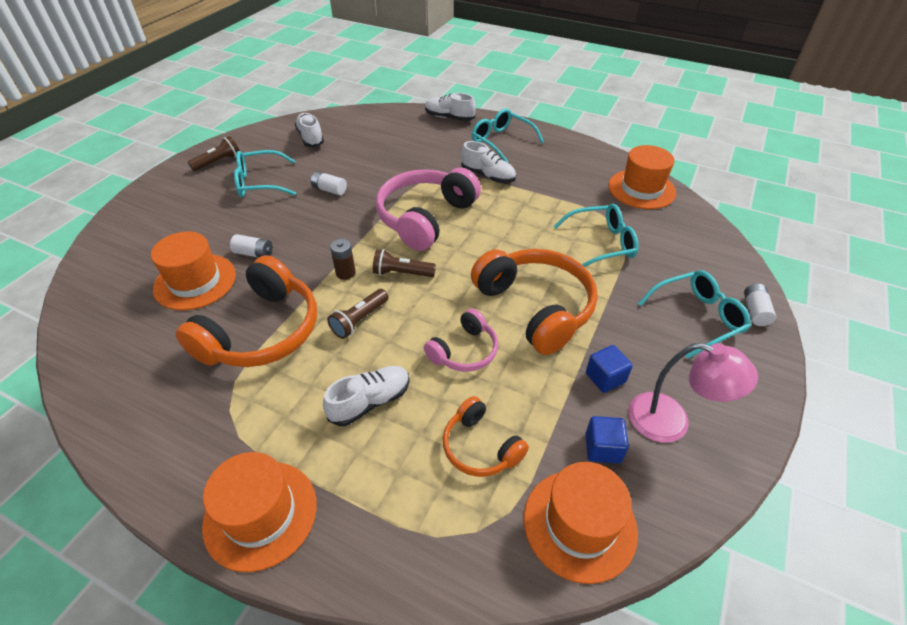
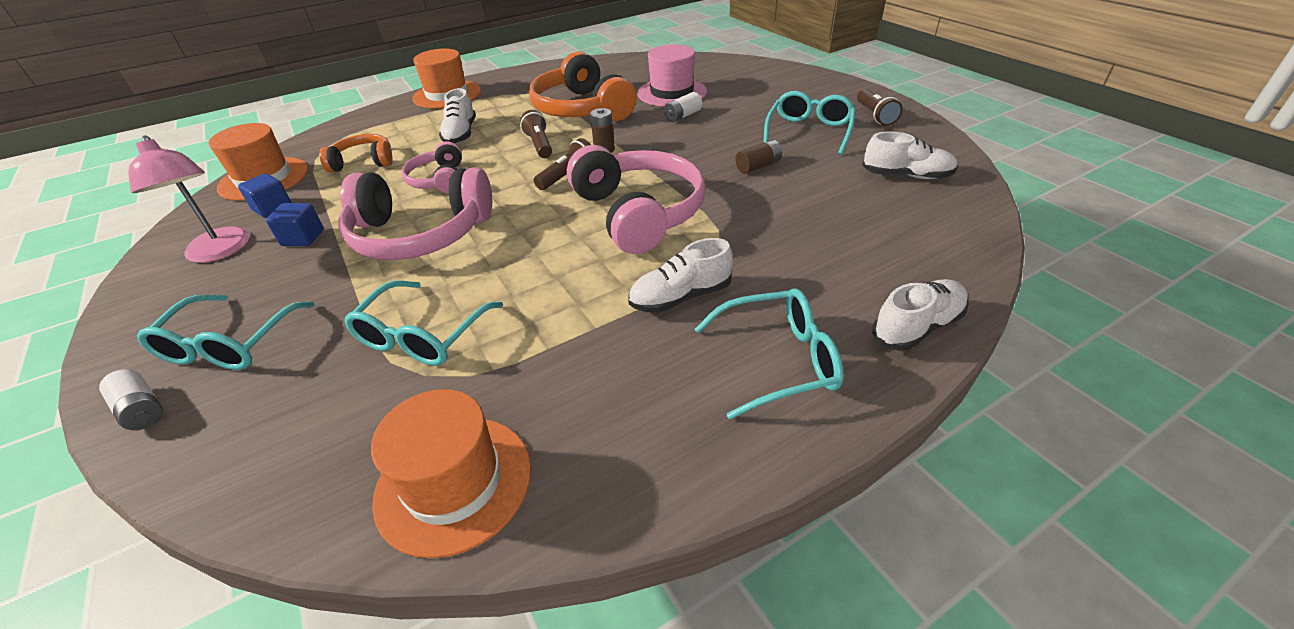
camera: 125 degrees right, 5 degrees down
orange hat [151,231,236,310] -> pink hat [637,44,707,107]
white battery [311,171,347,195] -> brown battery [735,140,782,174]
orange headphones [471,249,598,355] -> pink headphones [338,167,492,260]
pink lamp [628,343,758,443] -> pink lamp turned 90 degrees counterclockwise [128,135,250,263]

